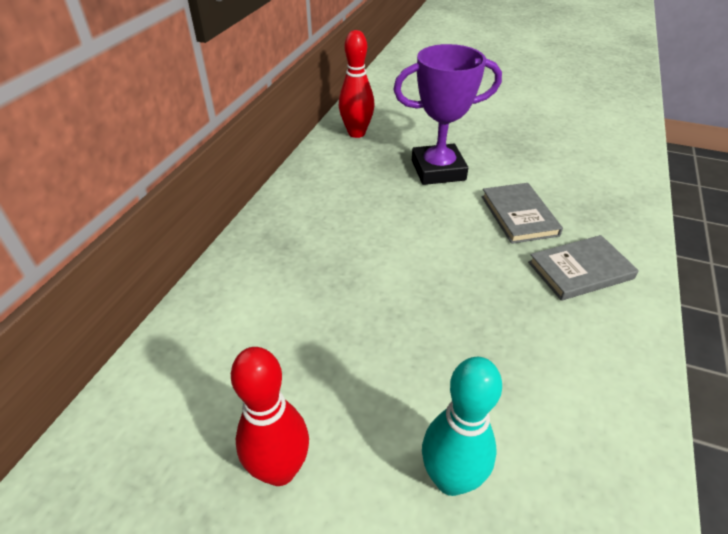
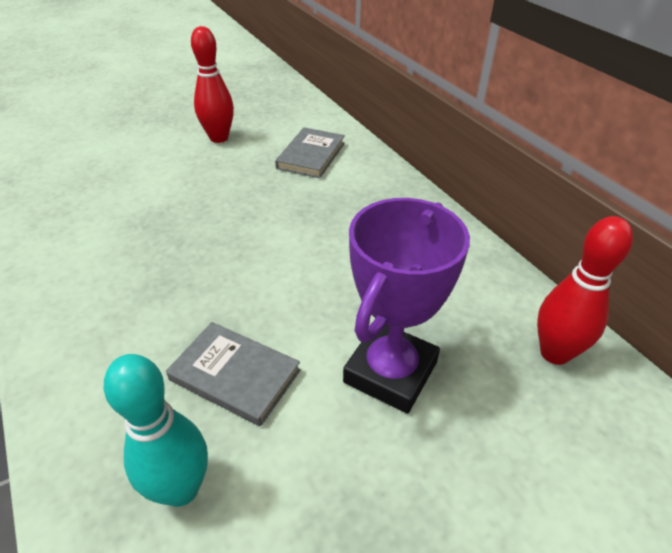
camera: 130 degrees right, 0 degrees up
turquoise bowling pin [422,357,502,496] -> turquoise bowling pin moved to [104,354,208,507]
grey book [528,235,639,301] -> grey book moved to [275,127,345,178]

